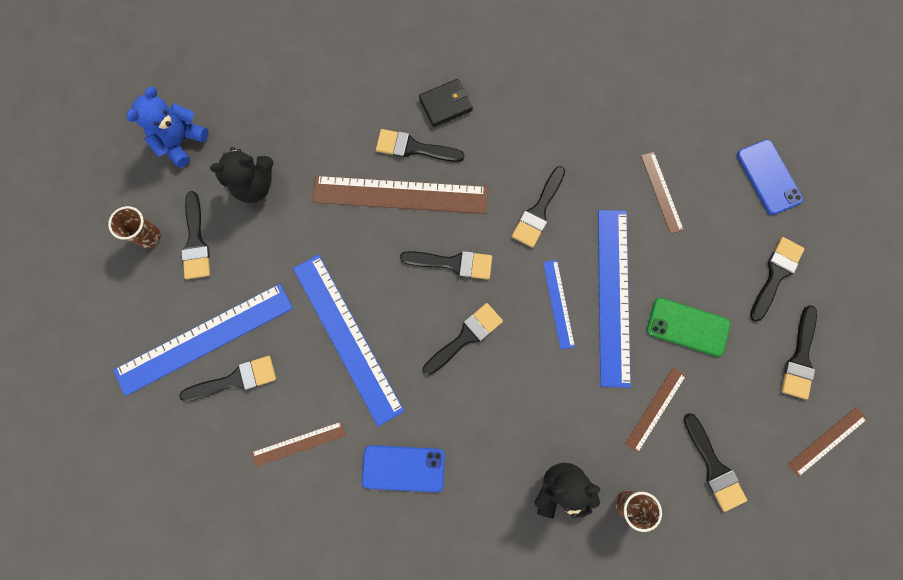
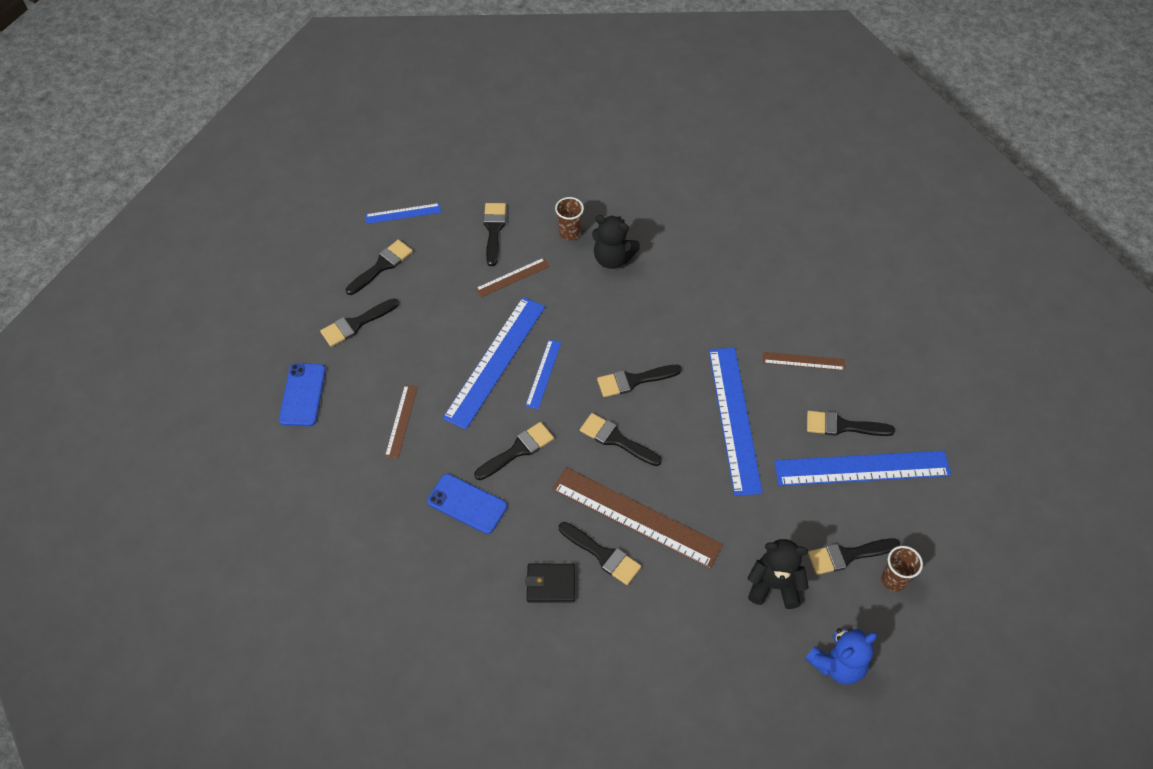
camera: 155 degrees left, 20 degrees down
black brush [181,191,210,279] -> black brush turned 120 degrees counterclockwise [808,538,900,575]
blue phone [362,445,445,492] -> blue phone moved to [427,474,507,534]
green phone [647,298,730,357] -> none
brown ruler [788,407,867,477] -> blue ruler [365,203,441,224]

